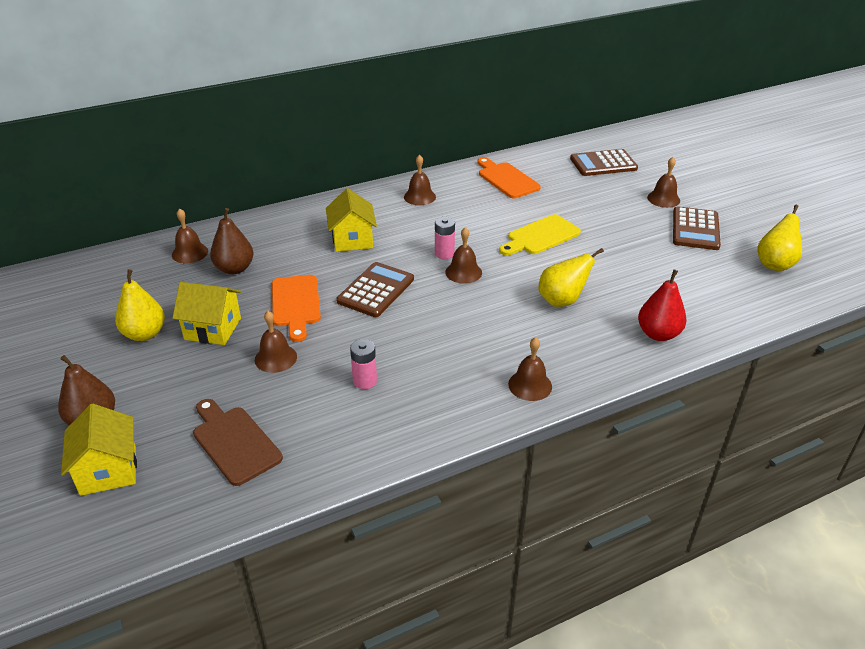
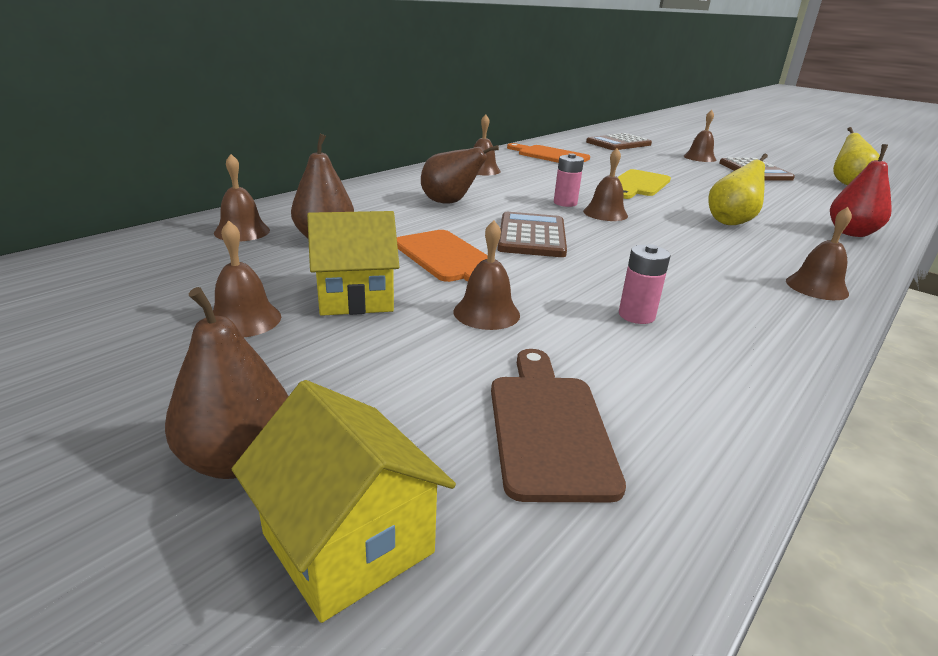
camera: 25 degrees left, 10 degrees down
yellow pear [115,269,165,341] -> brown bell [213,220,281,337]
brown cutting board [193,399,283,486] -> brown cutting board turned 60 degrees clockwise [491,349,626,502]
yellow house [326,188,377,252] -> brown pear [421,145,499,204]

